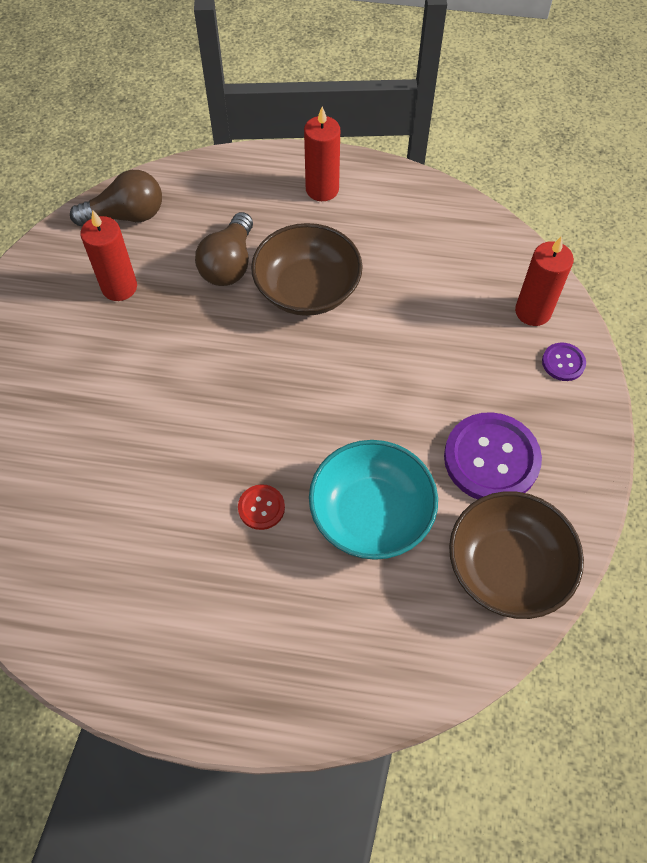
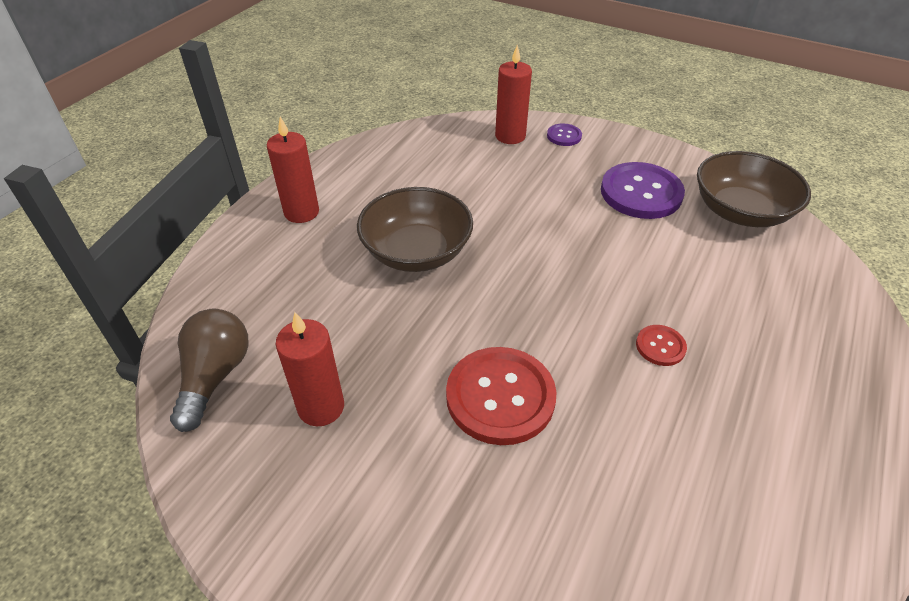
camera: 70 degrees left, 15 degrees down
brown light bulb [195,212,253,286] -> none
turquoise bowl [309,440,438,560] -> none
none -> red button [446,347,556,445]

